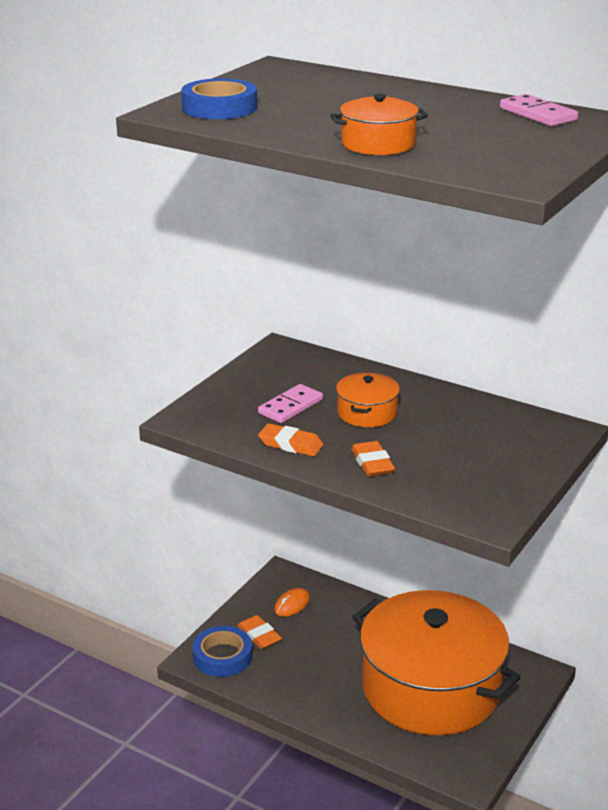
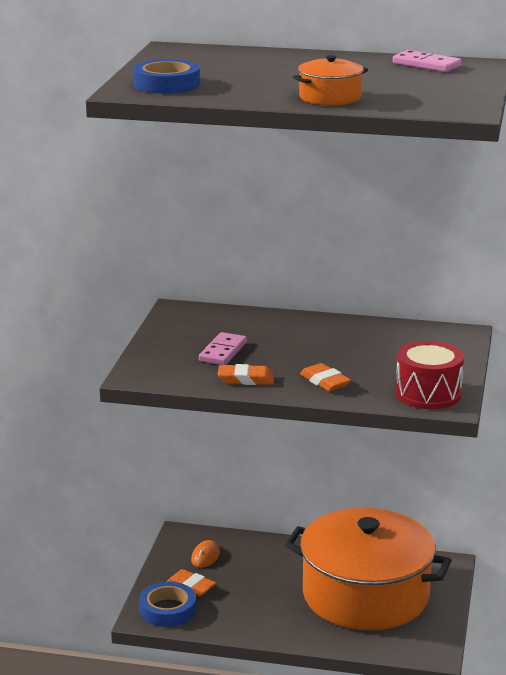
camera: 20 degrees left, 5 degrees down
orange pot [336,373,400,427] -> none
none -> red drum [395,341,464,409]

